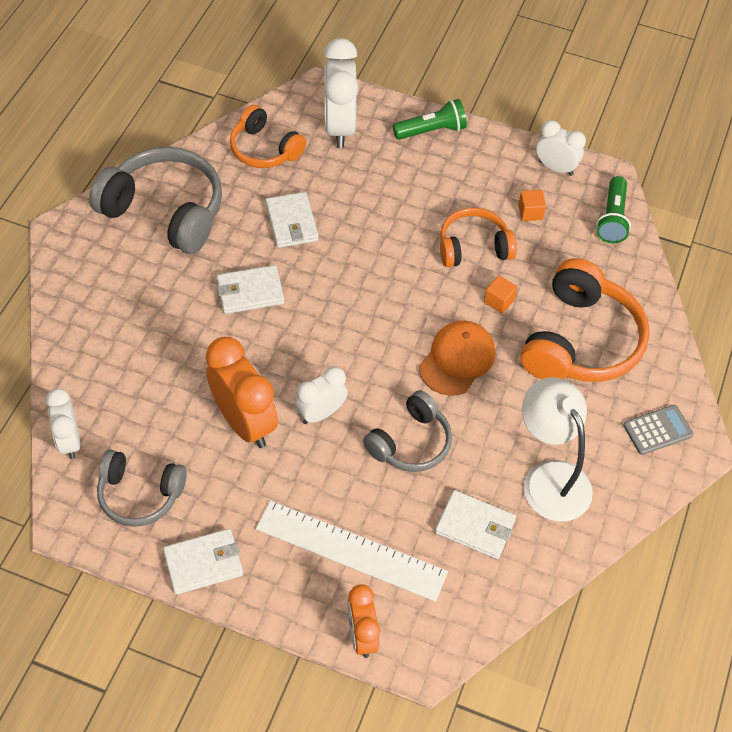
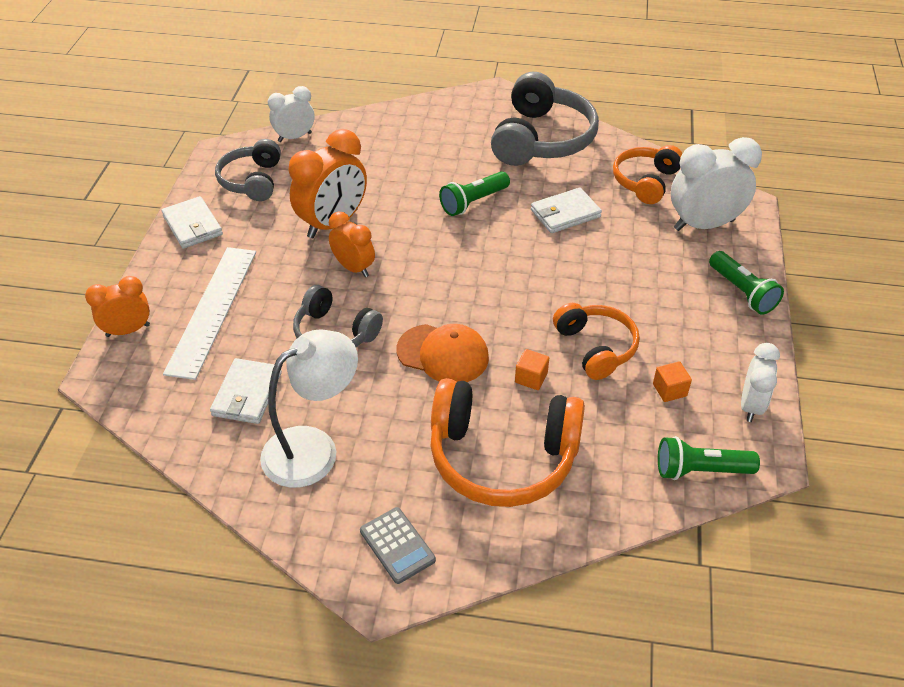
camera: 80 degrees right, 10 degrees down
white wallet [216,265,284,314] -> green flashlight [439,171,510,216]
white clock [295,366,348,424] -> orange clock [329,211,375,277]

